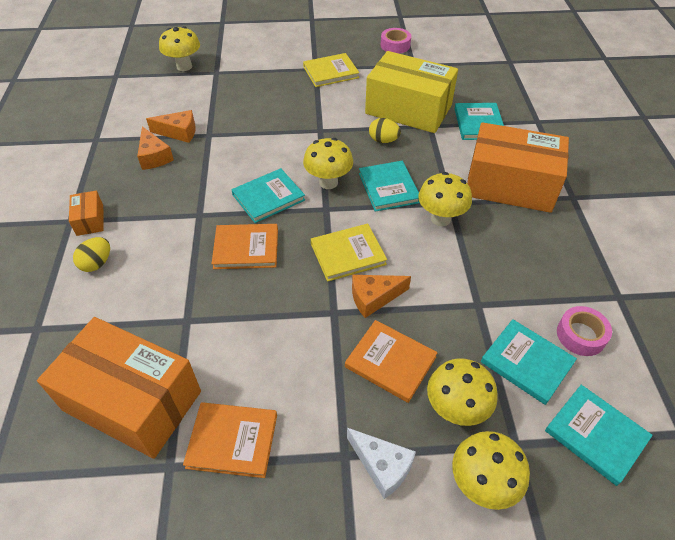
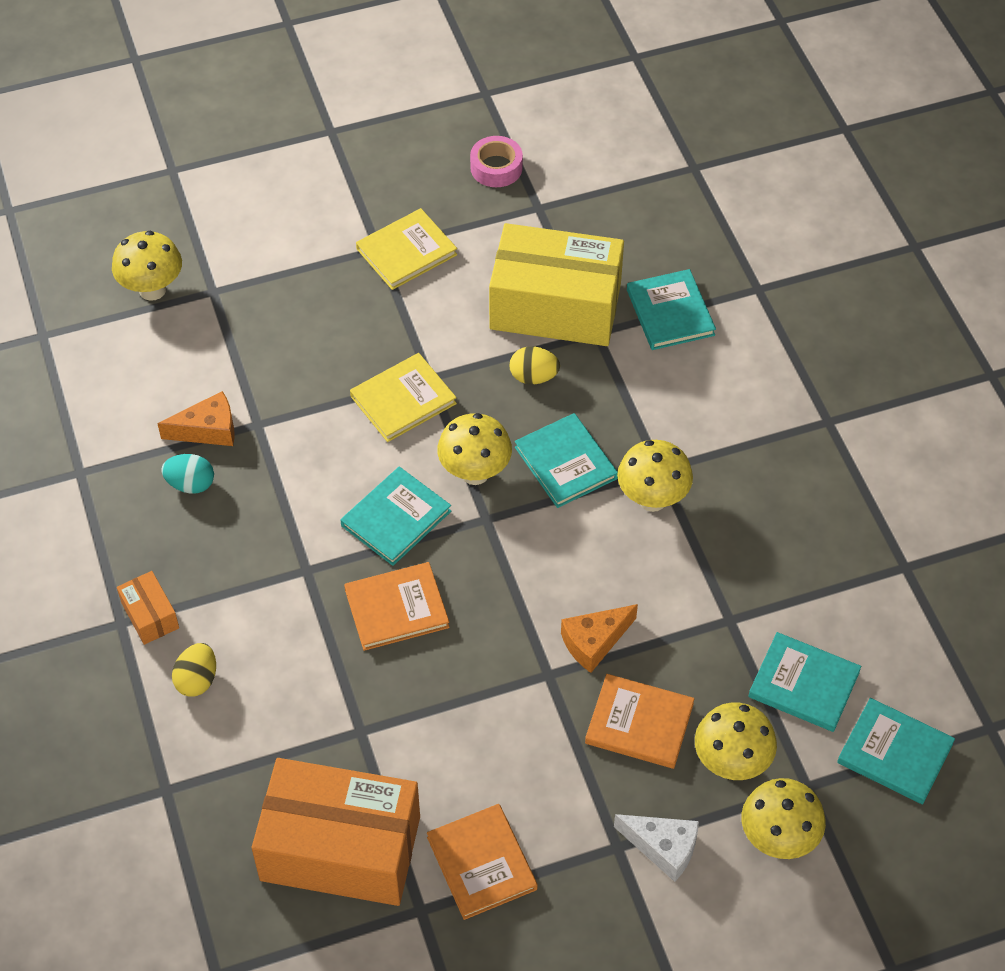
camera: 15 degrees left, 5 degrees up
orange cheese [137,126,174,170] -> turquoise egg [161,454,214,494]
orange book [183,402,277,478] -> orange book turned 75 degrees clockwise [427,804,538,920]
yellow book [311,224,387,282] -> yellow book moved to [350,353,457,442]
orange box [467,122,569,213] -> none
pink tape [557,306,612,356] -> none

